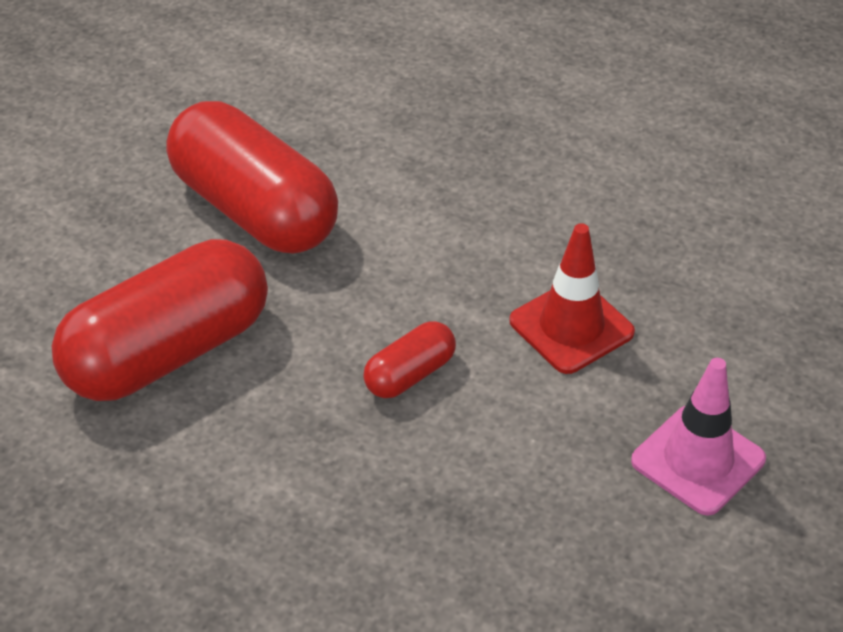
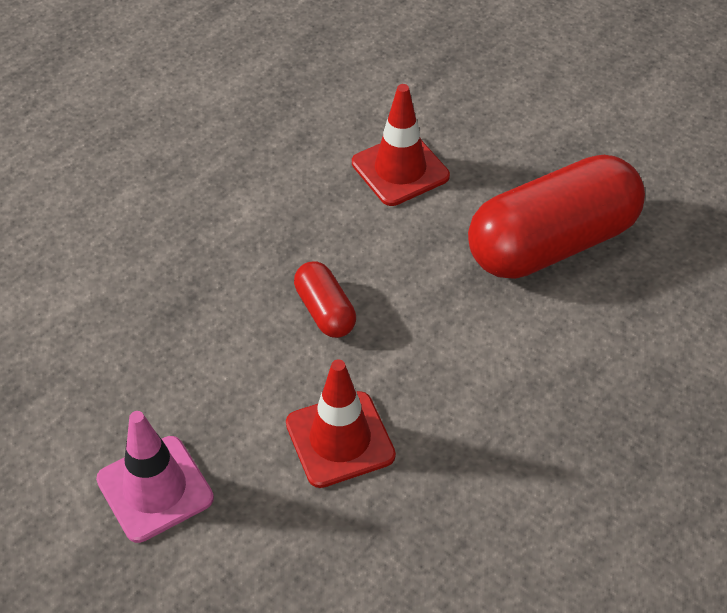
camera: 105 degrees right, 5 degrees up
red capsule [52,239,268,401] -> red traffic cone [352,84,450,206]

